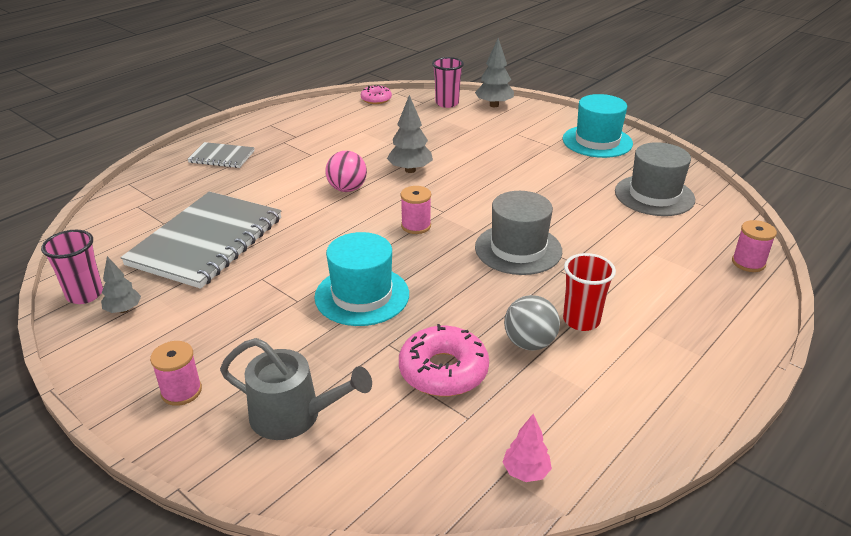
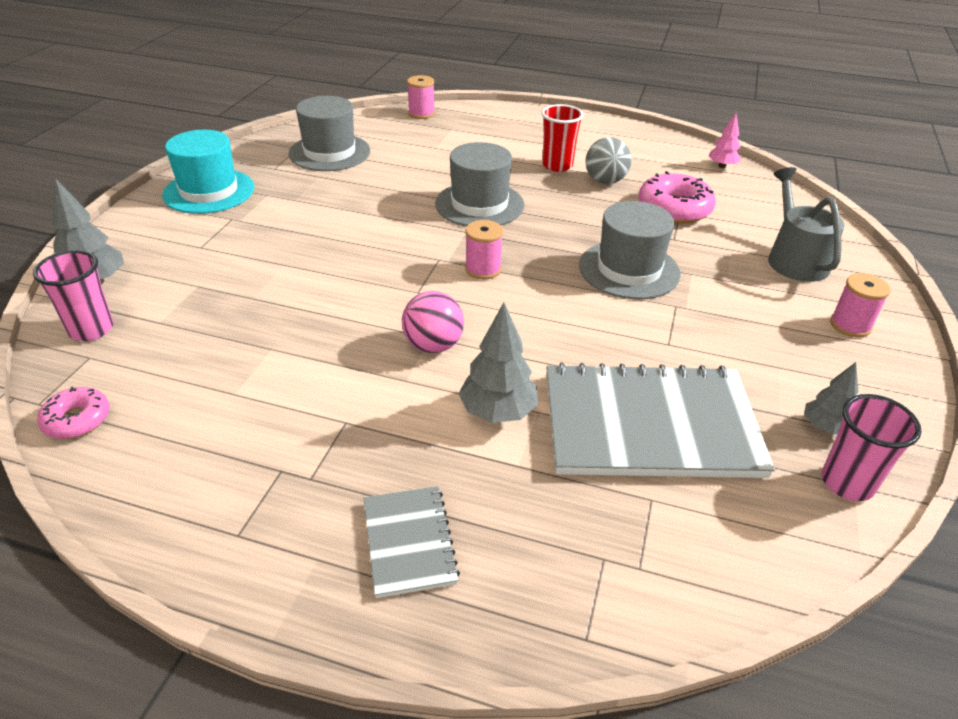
camera: 115 degrees left, 5 degrees up
turquoise hat [315,232,409,326] -> grey hat [579,201,681,299]
grey tree [387,95,433,173] -> grey tree moved to [458,302,538,423]

